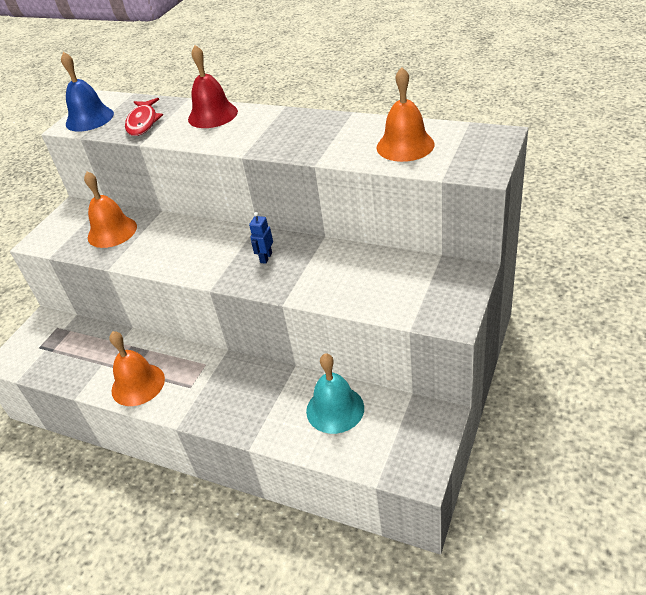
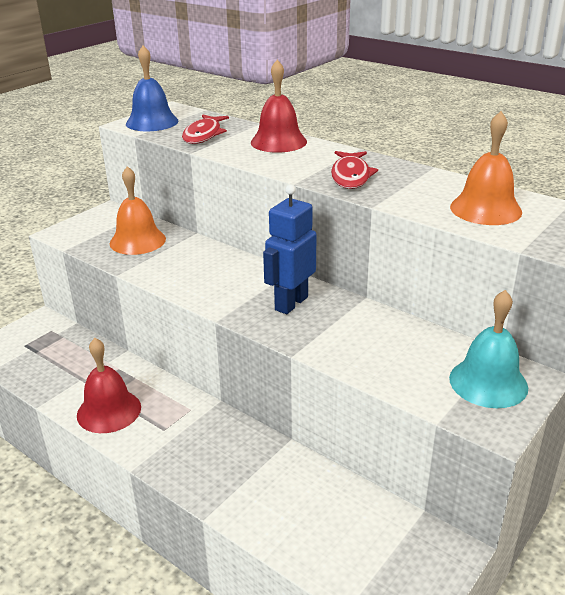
camera: 10 degrees right, 10 degrees down
orange bell [110,331,165,406] -> red bell [77,338,141,433]
blue robot [249,212,273,264] -> blue robot [263,185,317,314], size x1.92
turquoise bell [306,353,364,434] -> turquoise bell moved to [449,290,528,408]
none -> red fish [331,151,378,189]

